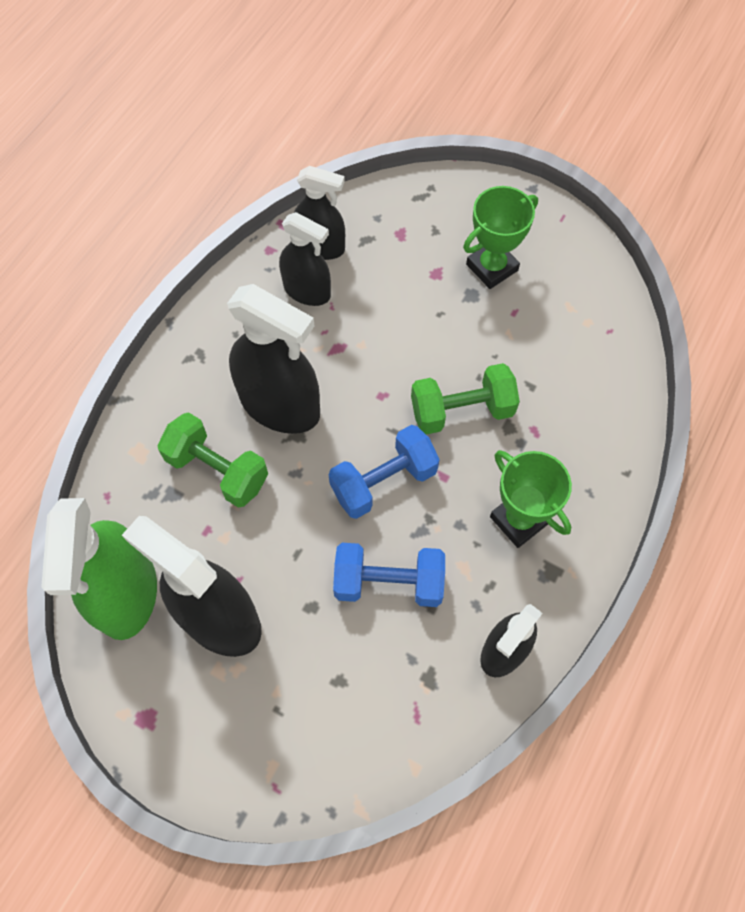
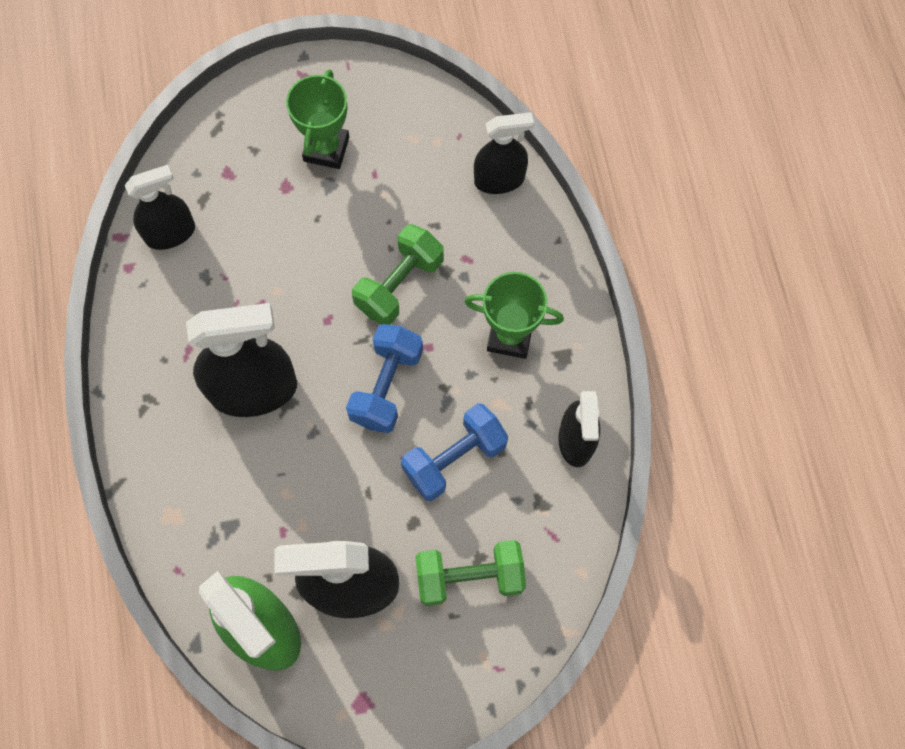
camera: 40 degrees left, 5 degrees up
green dumbbell [157,412,268,508] -> green dumbbell moved to [415,540,526,606]
black spray bottle [279,212,331,306] -> black spray bottle moved to [474,112,534,194]

